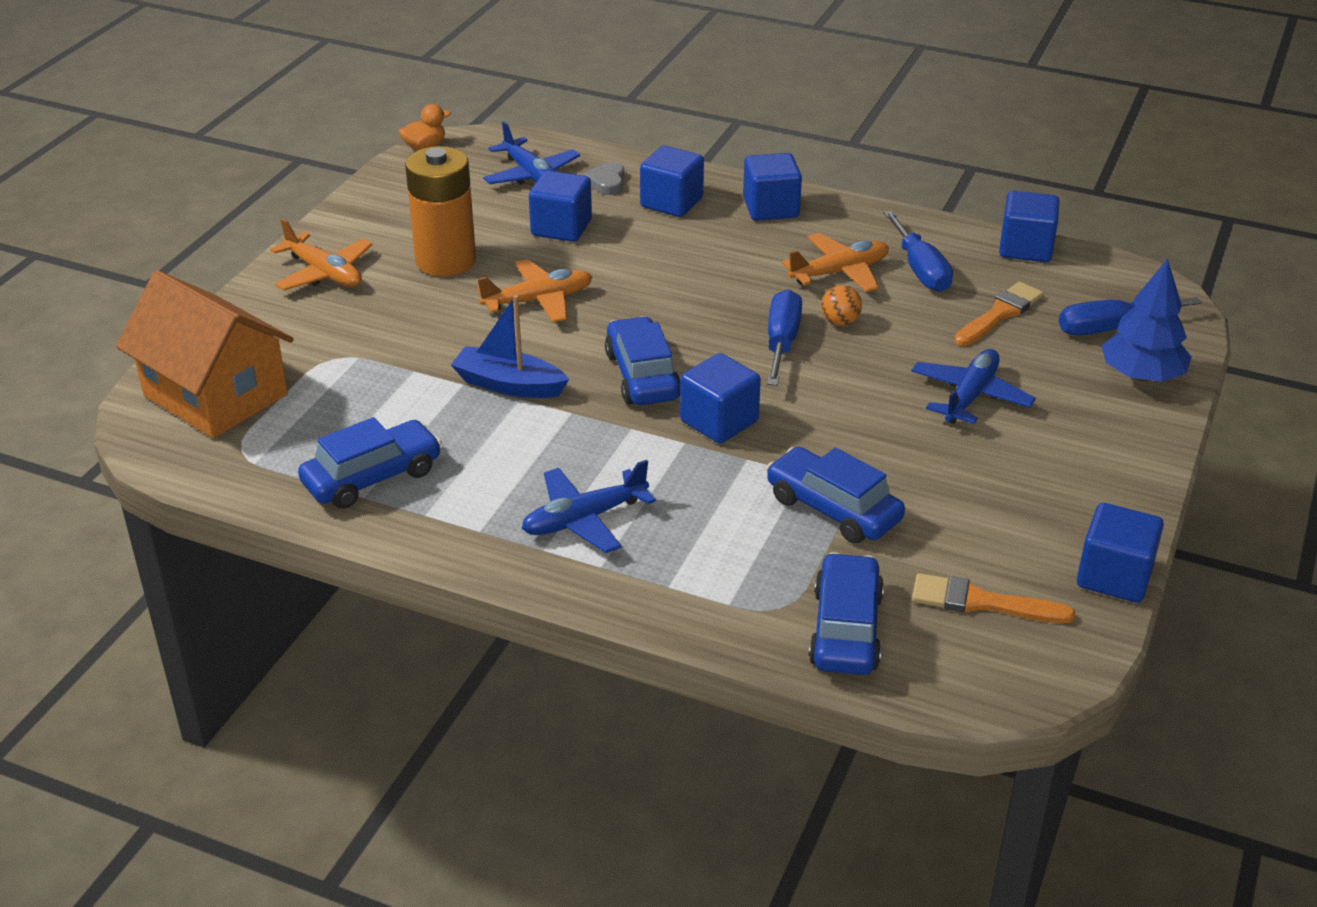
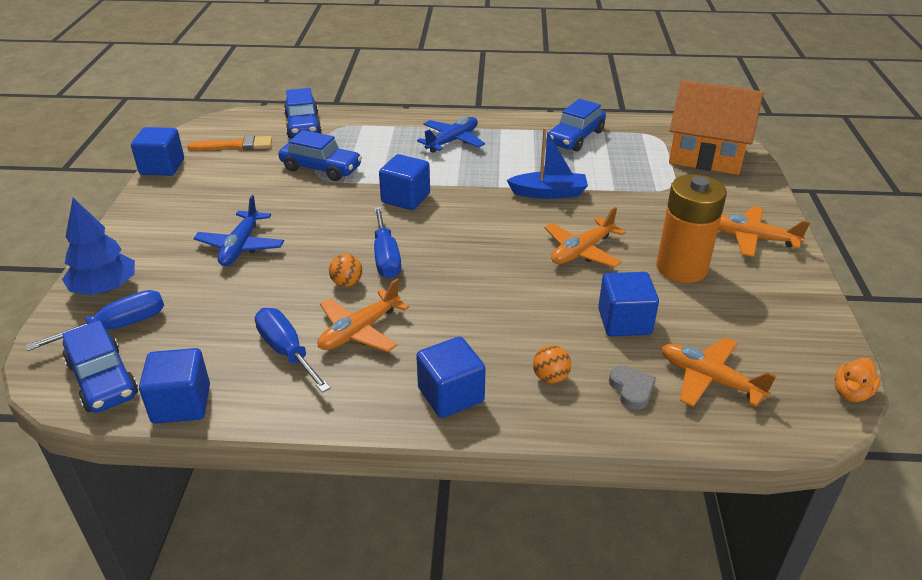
camera: 160 degrees right, 0 degrees up
blue plane [483,121,580,185] -> orange plane [661,337,776,407]
blue car [605,316,680,405] -> blue car moved to [62,320,138,413]
blue cube [640,146,704,217] -> orange ball [533,345,571,384]
orange brush [954,282,1044,346] -> none

